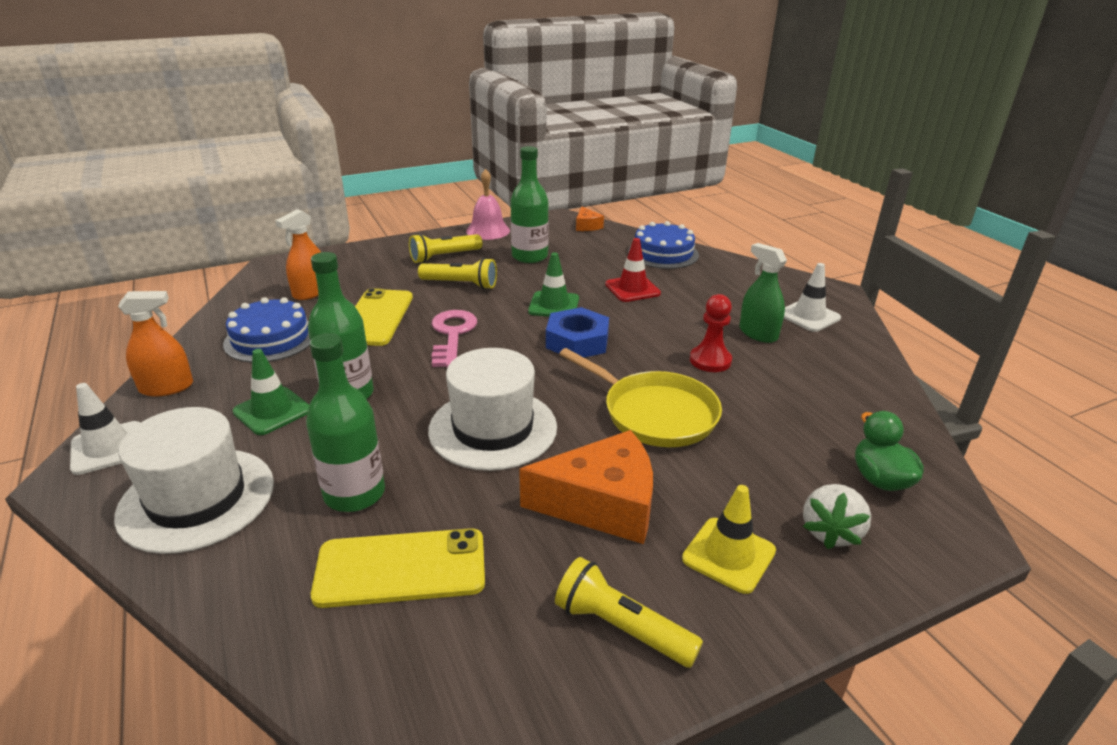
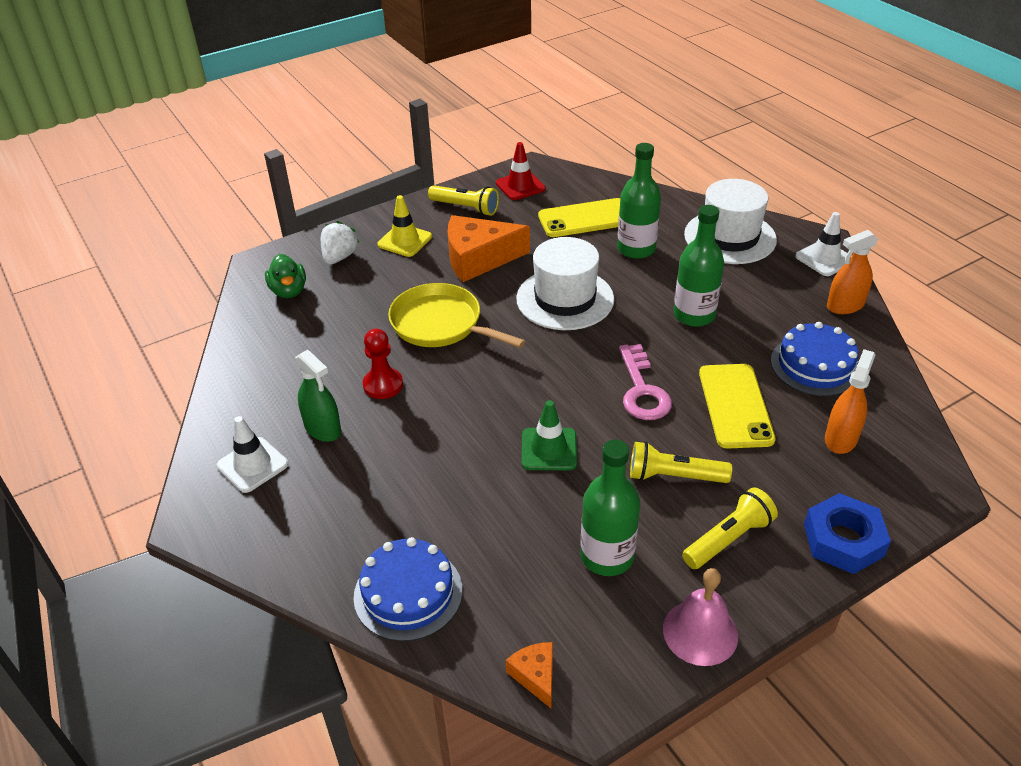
camera: 175 degrees right, 10 degrees up
green traffic cone [233,349,309,435] -> none
blue nut [546,307,609,357] -> blue nut moved to [804,493,891,574]
red traffic cone [605,238,661,302] -> red traffic cone moved to [496,142,546,200]

